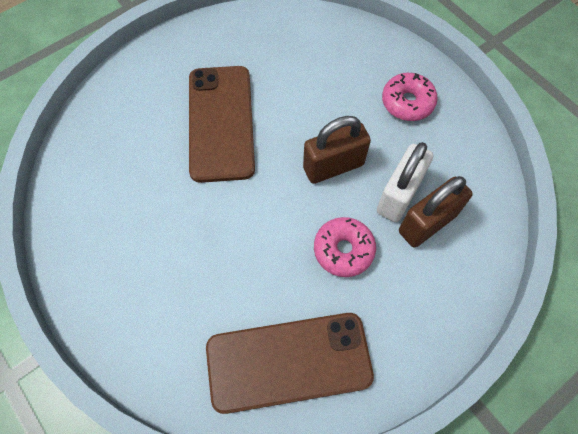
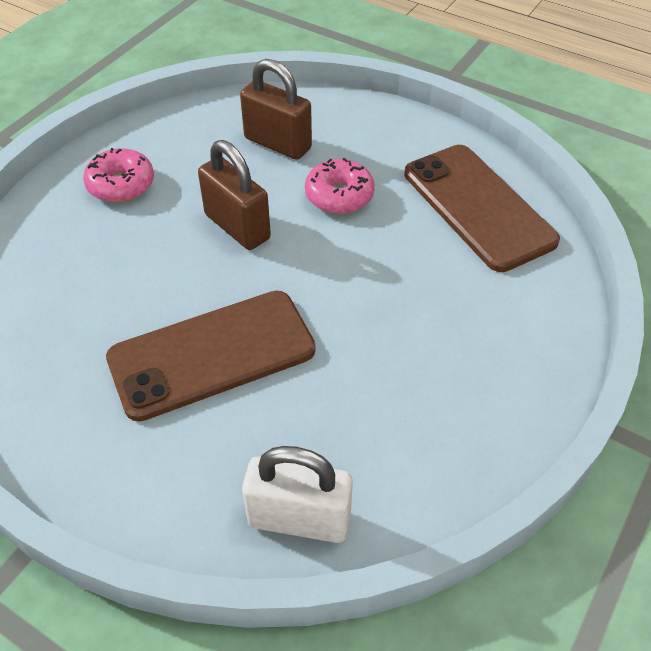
camera: 110 degrees left, 15 degrees down
white padlock [377,142,433,222] -> white padlock moved to [242,446,353,543]

